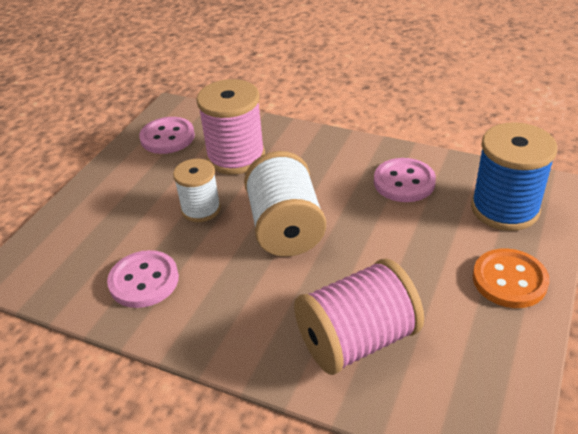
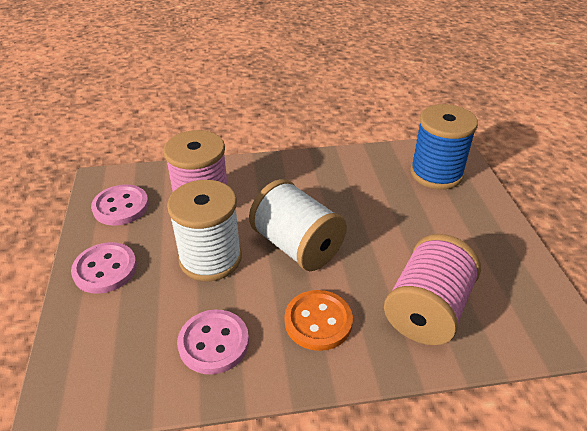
camera: 35 degrees left, 0 degrees up
white spool [173,159,221,222] -> white spool [167,180,242,281], size x1.61
pink button [374,158,436,202] -> pink button moved to [71,242,137,294]
orange button [473,248,550,308] -> orange button moved to [285,290,353,351]

